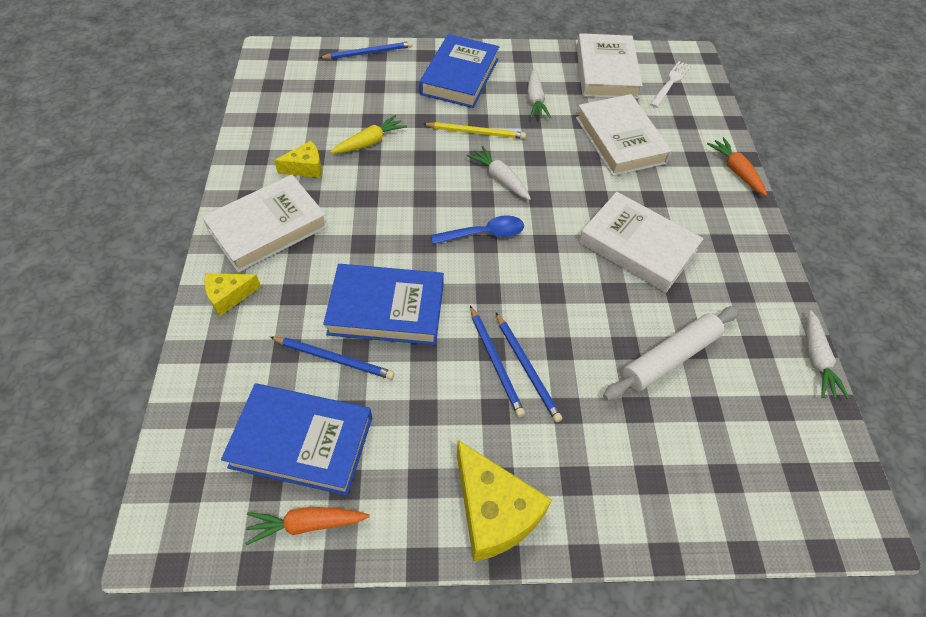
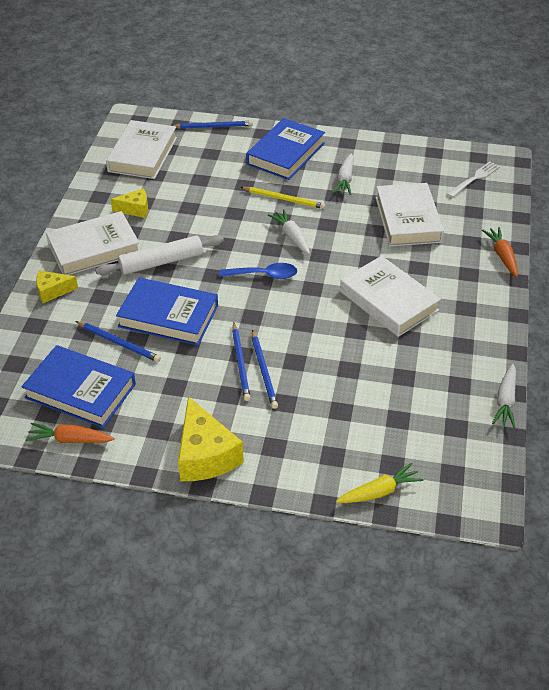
camera: 15 degrees right, 10 degrees down
yellow carrot [331,115,407,153] -> yellow carrot moved to [336,463,424,503]
white book [577,33,643,99] -> white book moved to [106,120,177,179]
white rolling pin [603,306,740,400] -> white rolling pin moved to [95,235,224,275]

